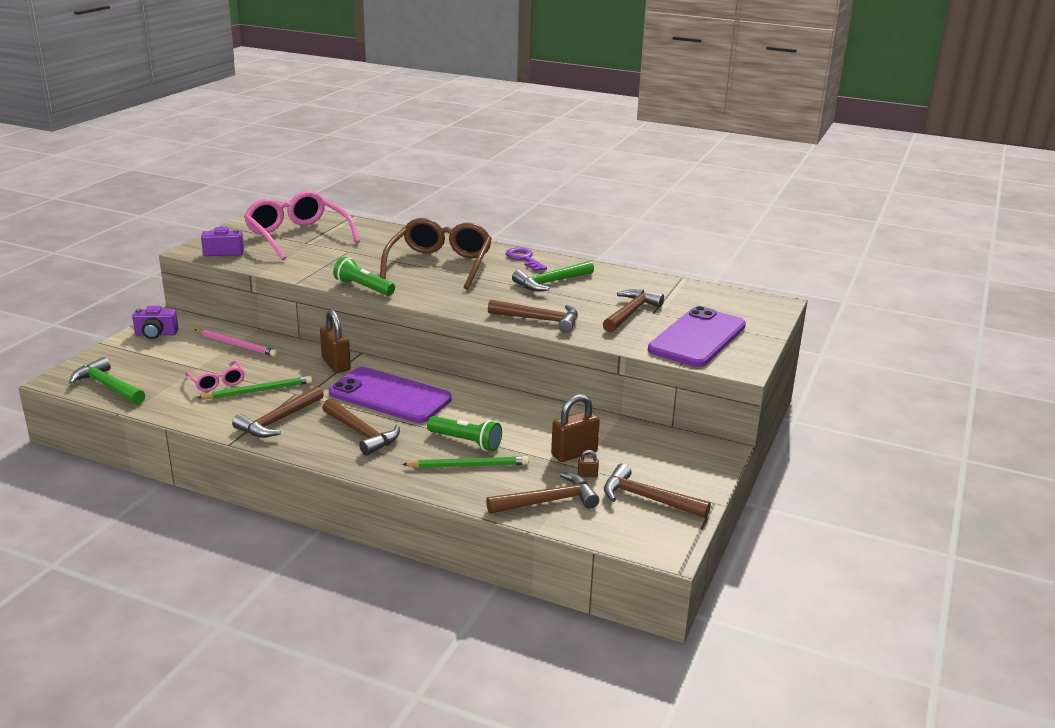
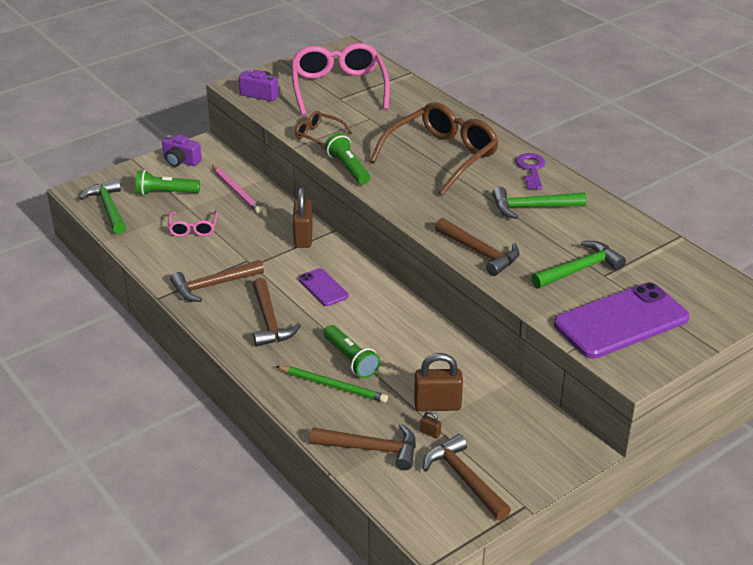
camera: 30 degrees right, 10 degrees up
green pencil [197,376,312,399] -> none
purple phone [329,367,452,423] -> purple phone [299,268,348,306], size x0.49
brown hammer [603,289,664,332] -> green hammer [531,241,626,288]
none -> green flashlight [135,170,200,195]
none -> brown glasses [295,111,352,150]

